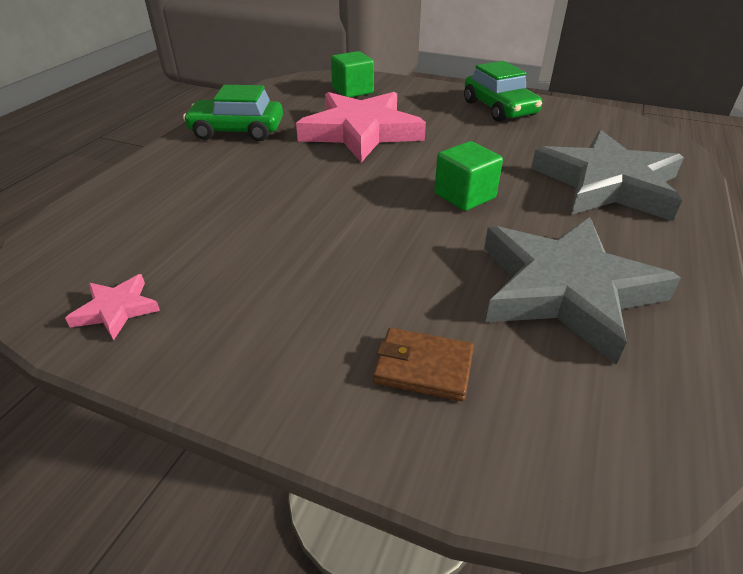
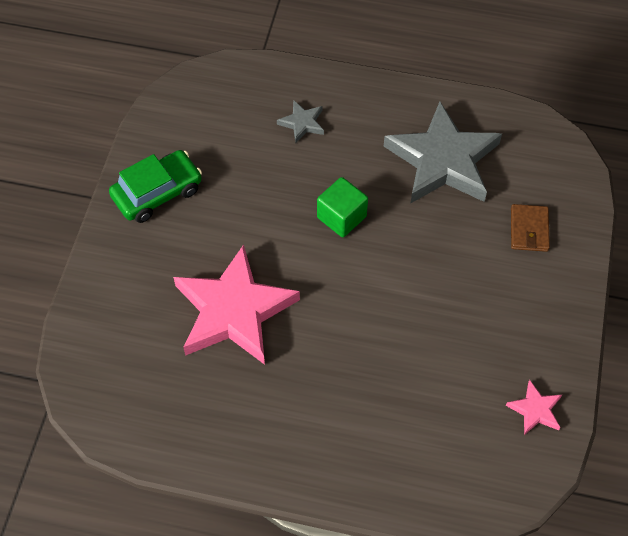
camera: 100 degrees left, 20 degrees up
green car [183,85,283,141] -> none
green cube [331,51,374,97] -> none
grey star [531,130,684,221] -> grey star [277,100,324,143], size x0.42

